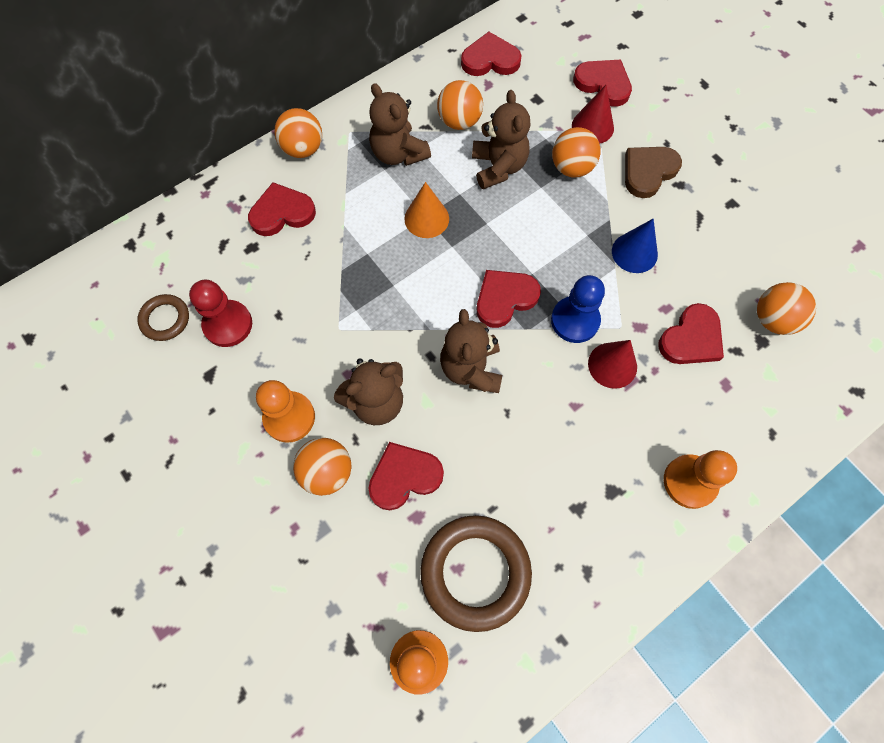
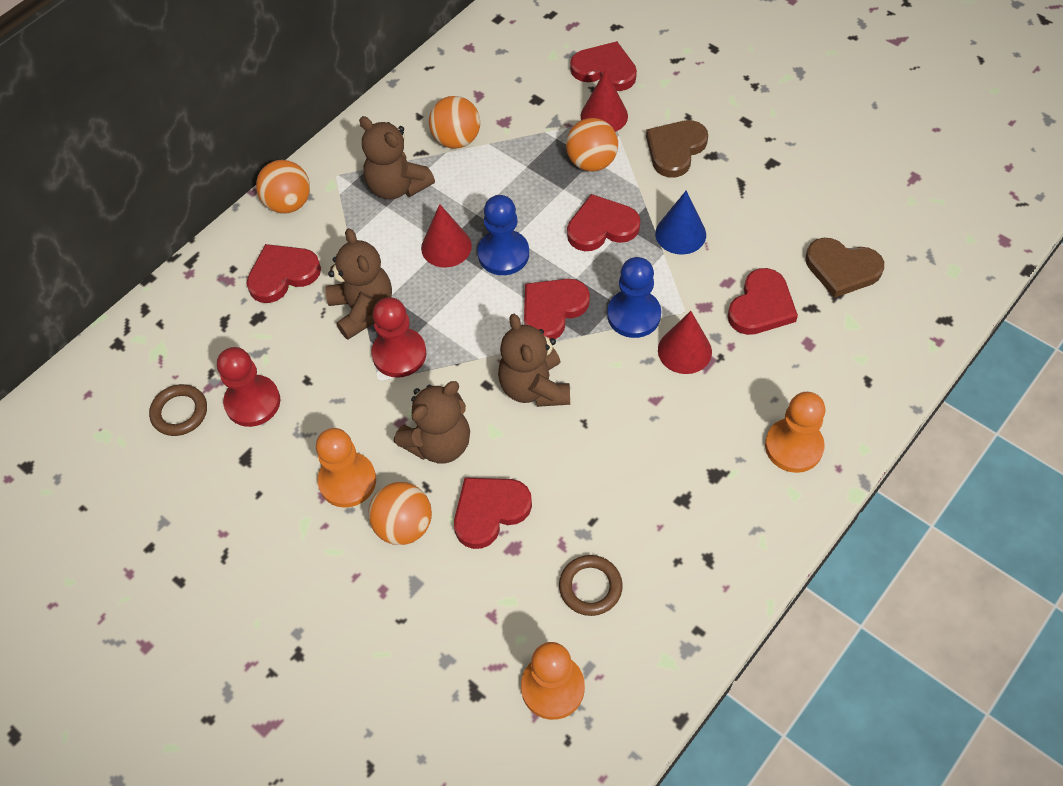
camera: 10 degrees left, 10 degrees down
orange cone [404,182,449,238] -> red cone [421,204,472,268]
brown ring [420,515,532,632] -> brown ring [559,555,623,616], size x0.53
red heart [461,32,522,76] -> red heart moved to [567,194,640,251]
brown teddy bear [472,90,530,189] -> brown teddy bear moved to [326,228,392,340]
orange ball [757,282,816,335] -> brown heart [805,238,884,298]
none -> red pawn [371,297,426,378]
none -> blue pawn [477,195,529,275]

